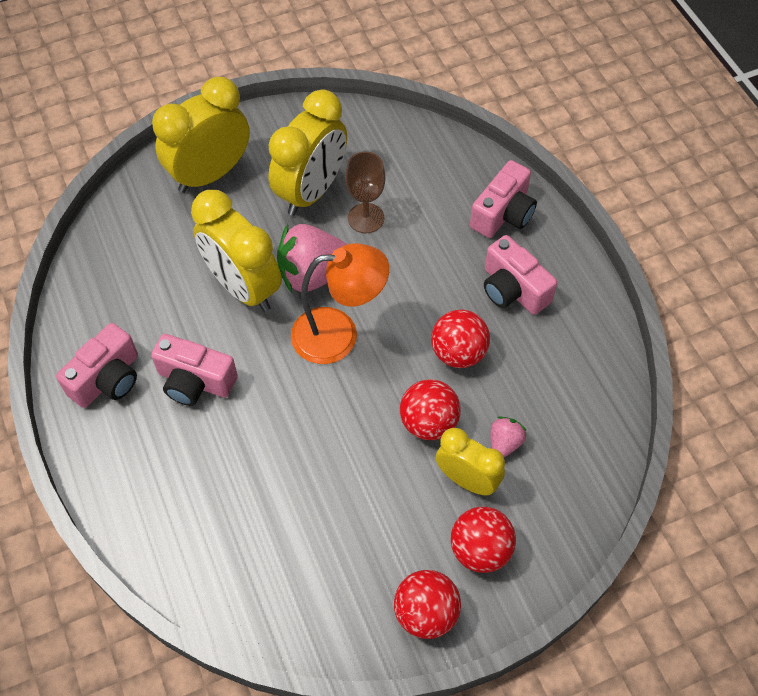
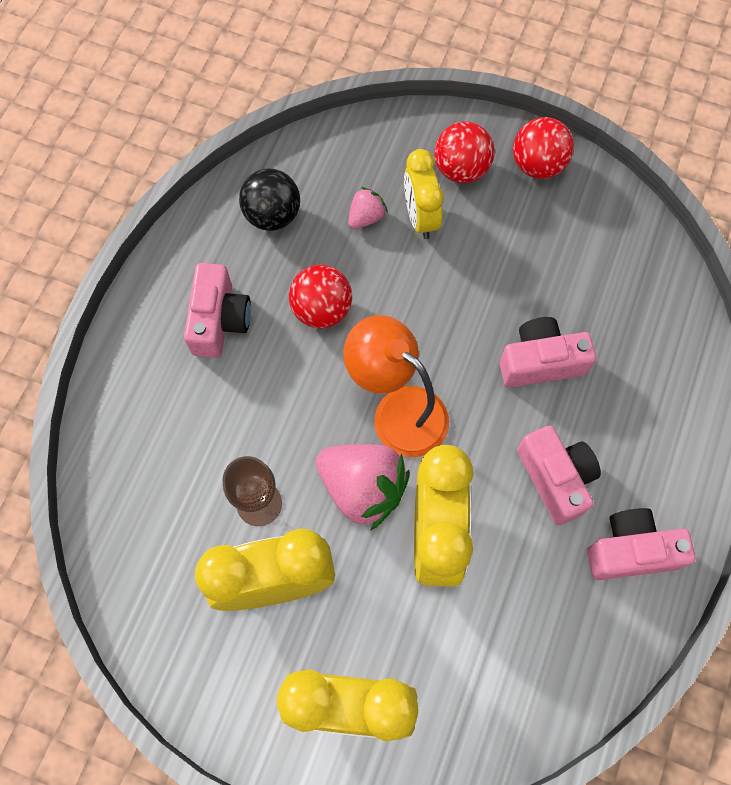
camera: 135 degrees left, 10 degrees up
red ball [400,379,461,440] -> none
pink camera [470,160,537,238] -> pink camera moved to [500,317,596,388]
pink strawberry [490,416,527,457] -> pink strawberry turned 150 degrees clockwise [348,187,388,229]
none -> black ball [239,168,300,231]

